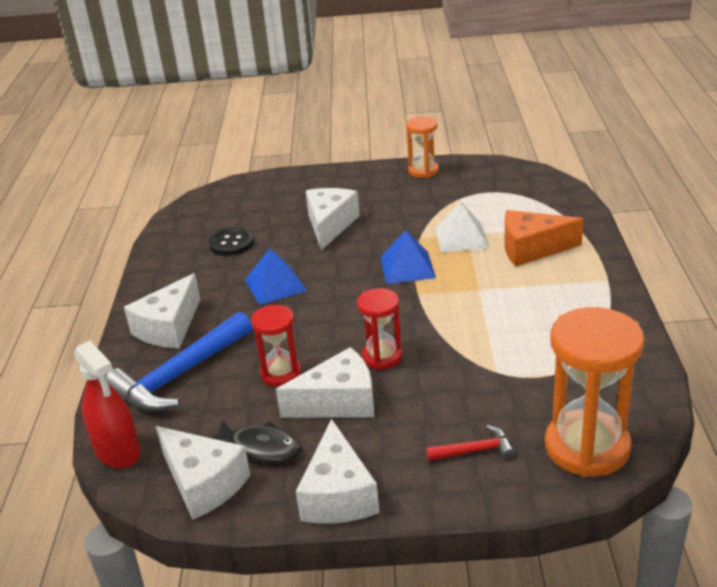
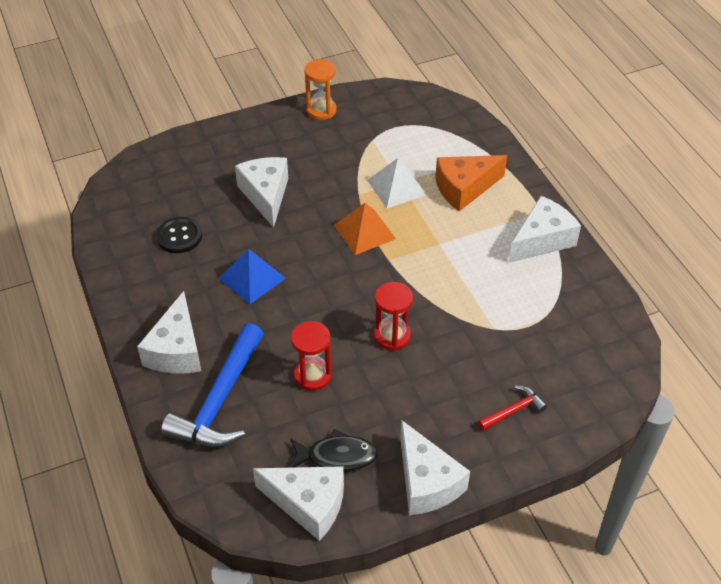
camera: 25 degrees left, 15 degrees up
red spray bottle [74,340,141,468] -> none
white cheese [276,347,374,418] -> white cheese moved to [509,196,581,263]
blue pyramid [380,230,436,284] -> orange pyramid [334,203,396,255]
orange hourglass [545,307,645,477] -> none

